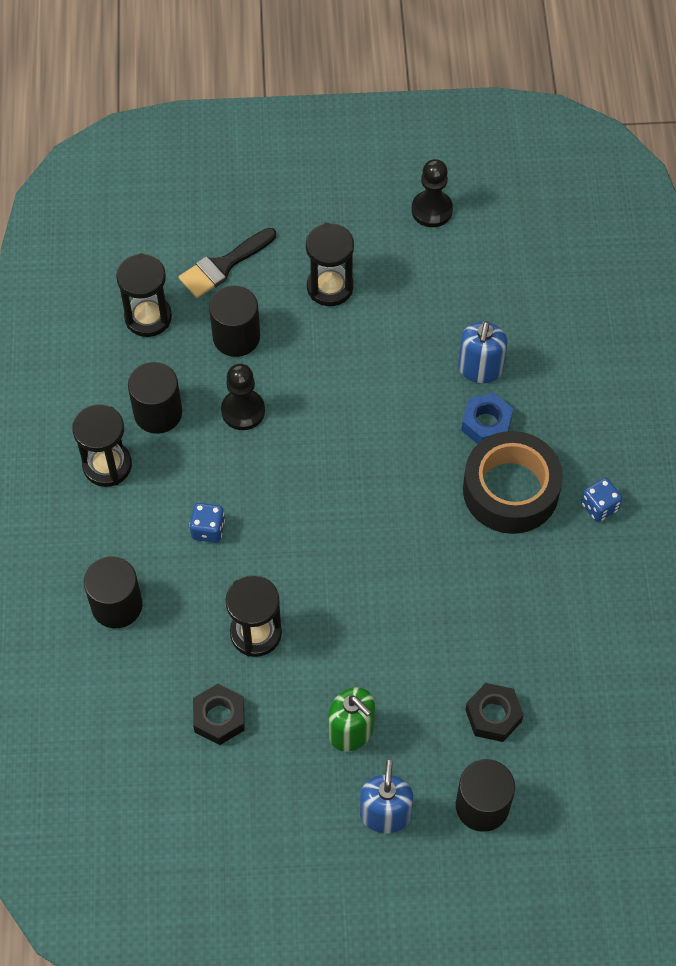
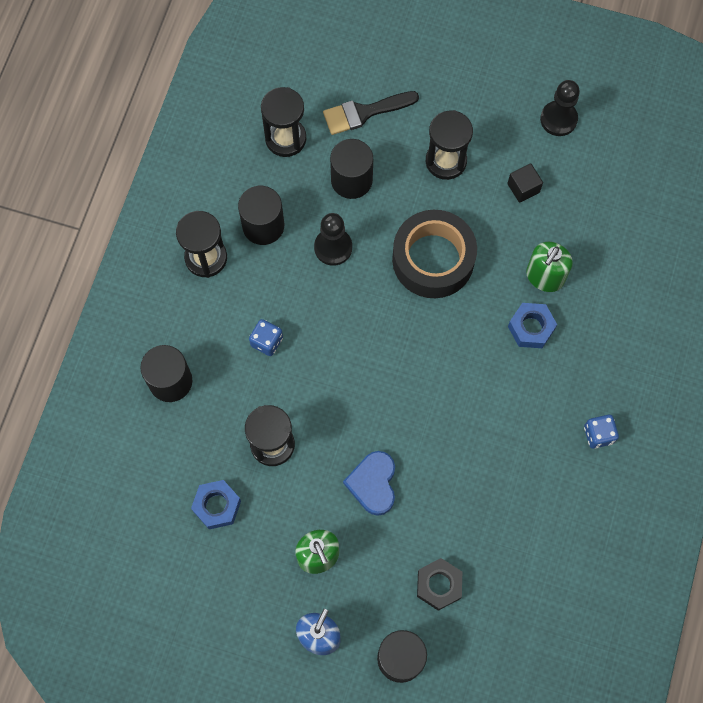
camera: 20 degrees right, 10 degrees up
black nut [193,684,245,745] -> blue nut [191,480,241,529]
blue soap dispenser [458,321,507,383] -> green soap dispenser [526,242,573,292]
black tape [463,431,563,534] -> black tape moved to [392,210,477,298]
none -> blue heart [343,451,395,516]
none -> black cube [507,163,543,203]

